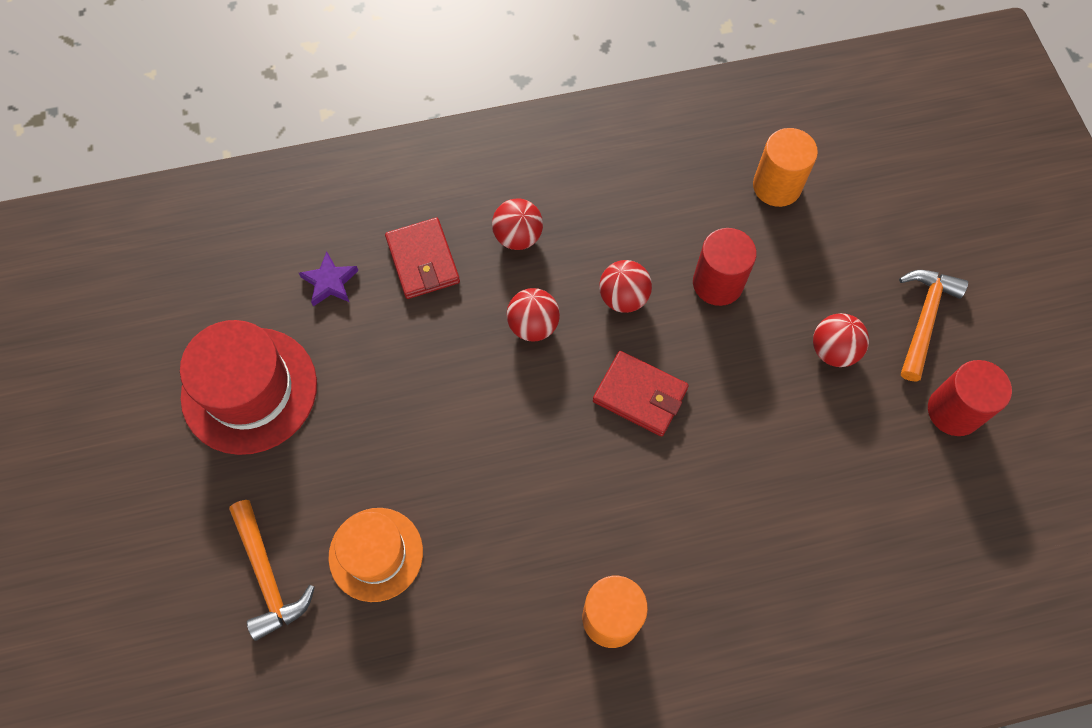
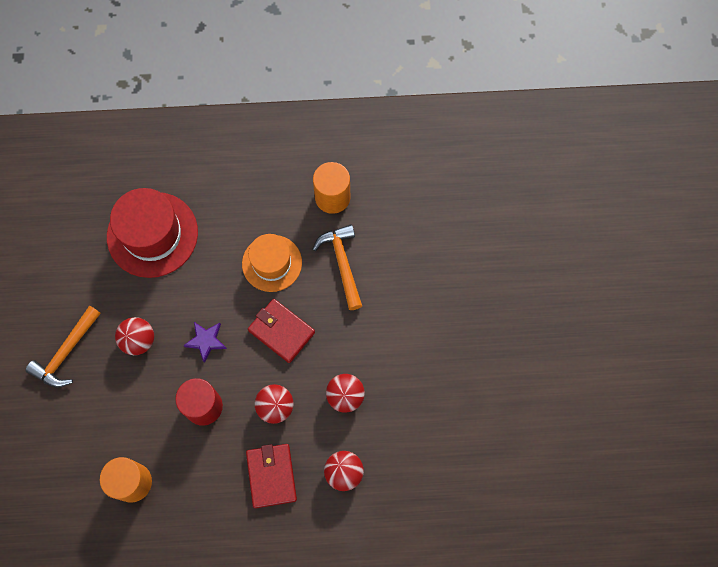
camera: 170 degrees left, 5 degrees up
red hat [180,320,317,455] -> red hat moved to [107,188,198,278]
orange hammer [229,500,315,641] -> orange hammer moved to [313,224,362,310]
purple star [299,251,358,307] -> purple star moved to [183,322,227,363]
orange hat [328,508,423,602] -> orange hat moved to [242,234,302,292]
red wallet [385,217,460,299] -> red wallet moved to [246,444,297,508]
red cylinder [928,360,1012,436] -> none

